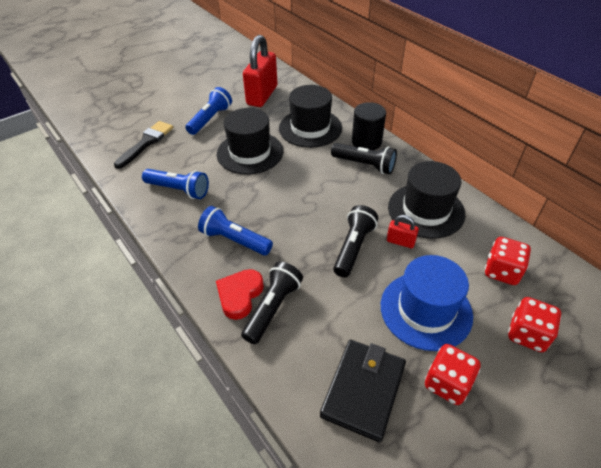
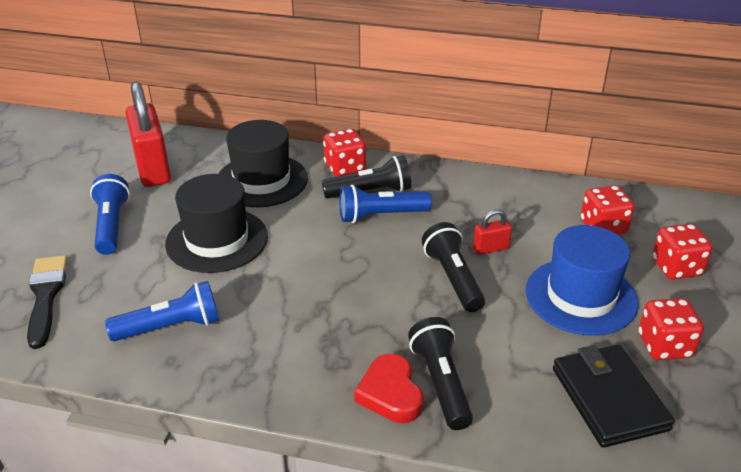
camera: 40 degrees left, 10 degrees down
blue flashlight [198,206,273,256] -> blue flashlight moved to [339,185,432,223]
black cylinder [352,102,386,150] -> red dice [323,129,366,177]
black hat [388,161,465,239] -> none

